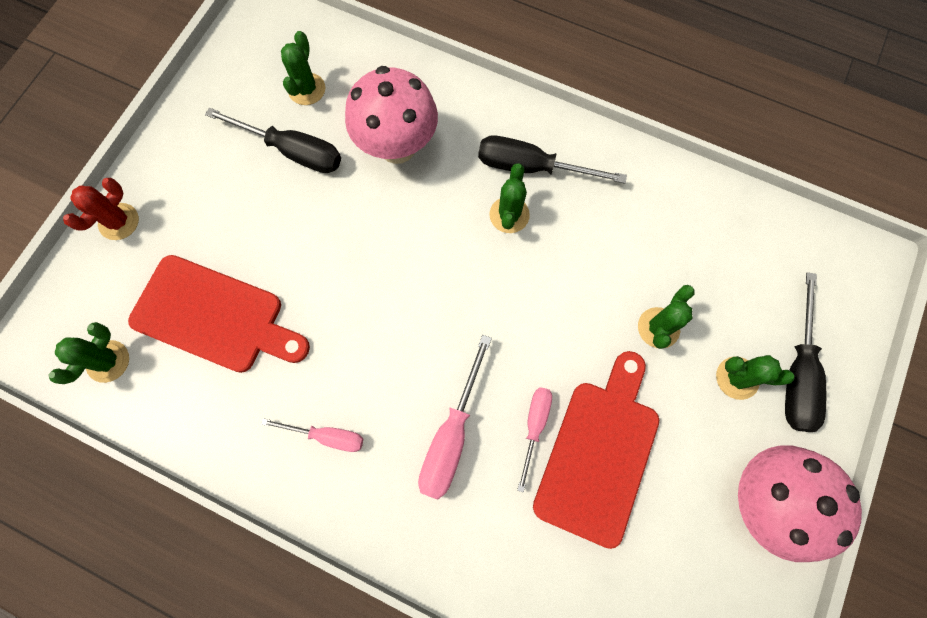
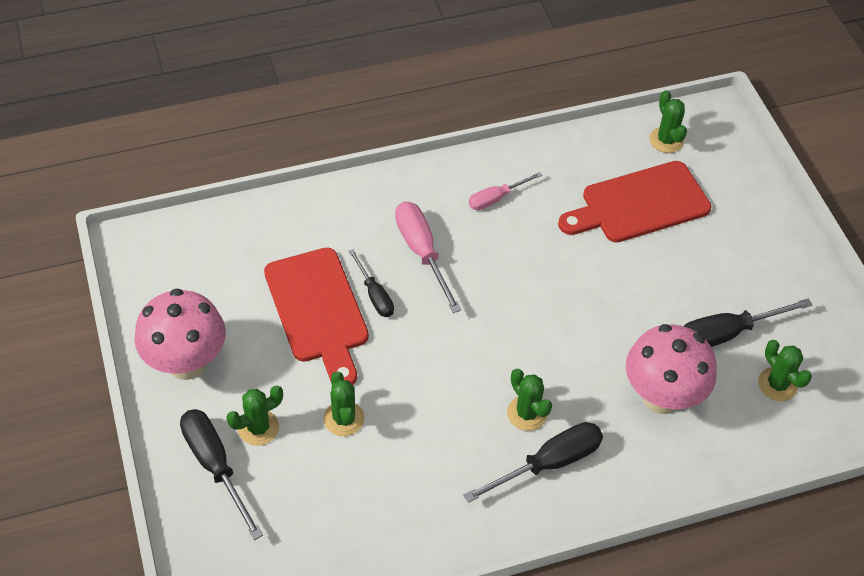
camera: 135 degrees right, 20 degrees down
red cactus [63,178,139,240] -> none
pink screwdriver [517,387,552,492] -> black screwdriver [349,249,394,317]

